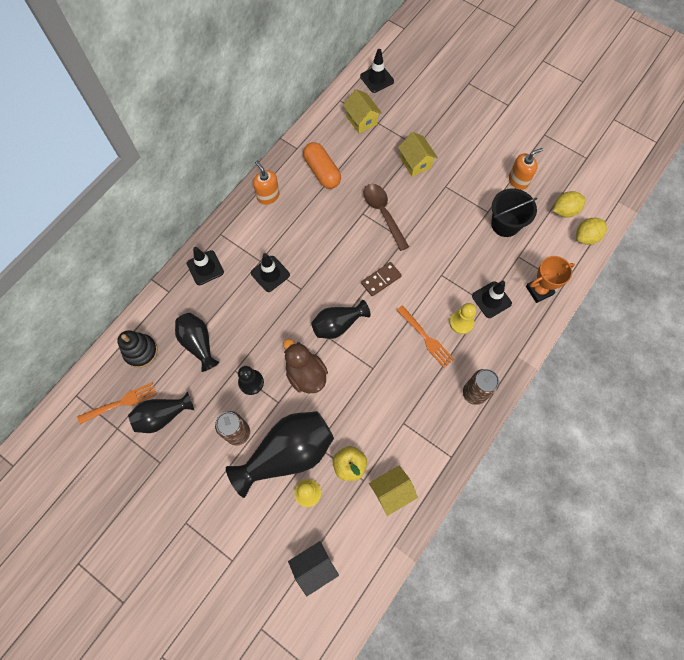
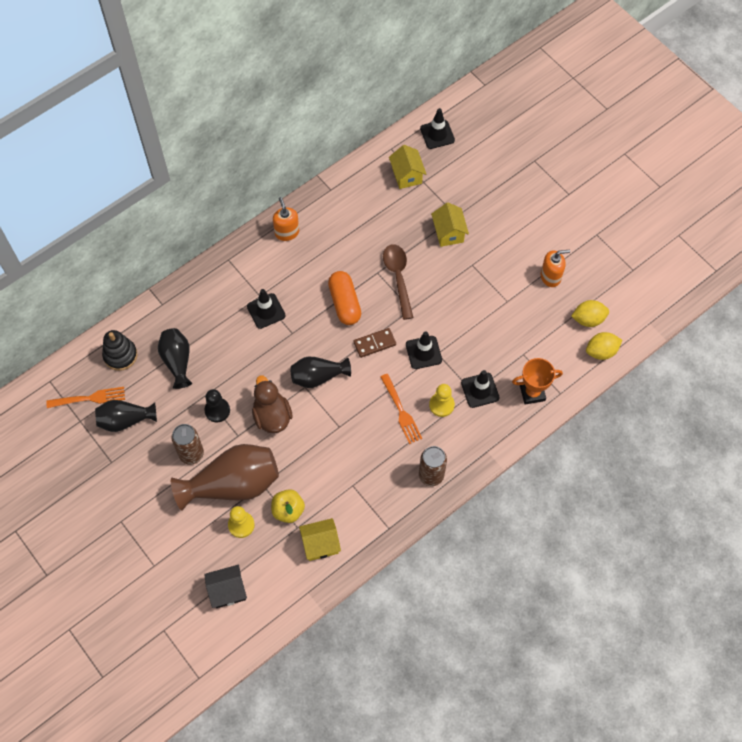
camera: 15 degrees right, 5 degrees down
black traffic cone [187,247,224,285] -> black traffic cone moved to [406,331,442,369]
black vase [226,411,334,498] -> brown vase [171,444,279,511]
orange capsule [303,142,341,189] -> orange capsule moved to [328,271,361,325]
black bucket [491,188,538,237] -> none

